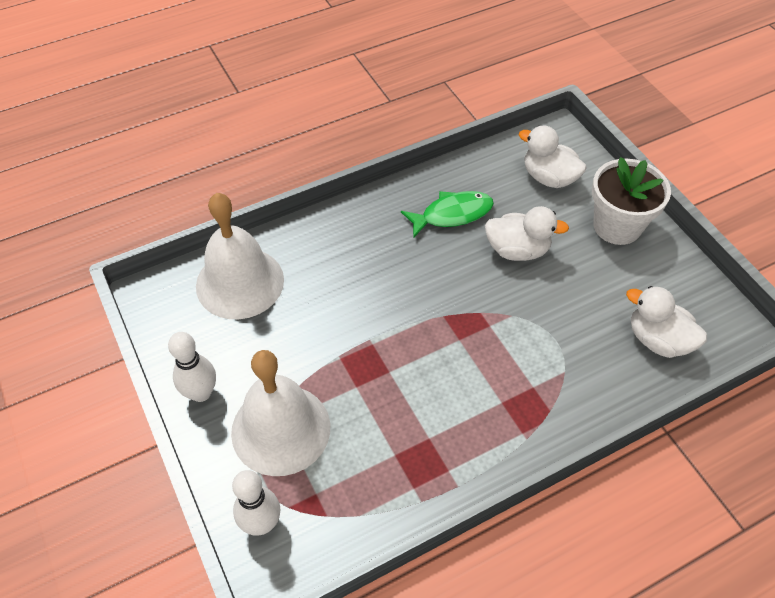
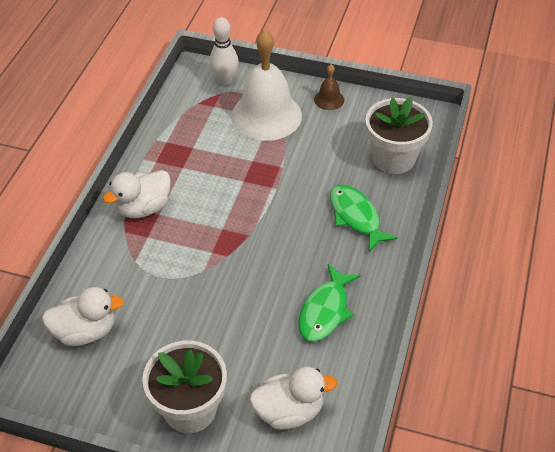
camera: 135 degrees right, 5 degrees down
white bowling pin [168,332,216,402] -> brown bell [314,64,344,110]
white bell [196,193,284,319] -> white flower pot [365,97,433,174]
white duck [485,206,569,261] -> white duck moved to [103,170,171,218]
none -> green fish [330,185,398,252]

